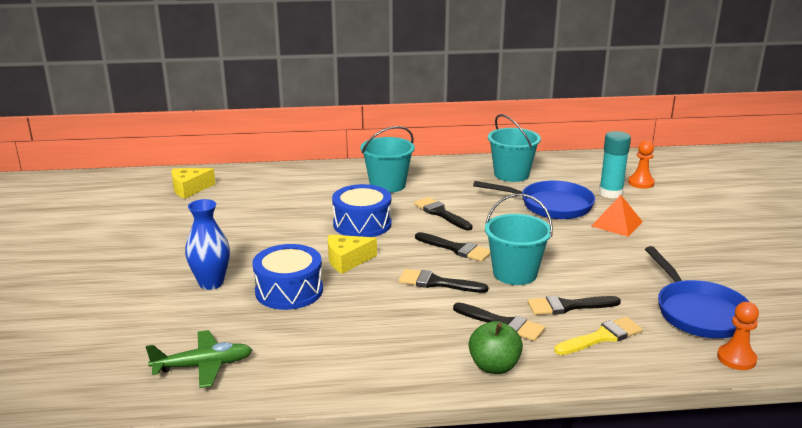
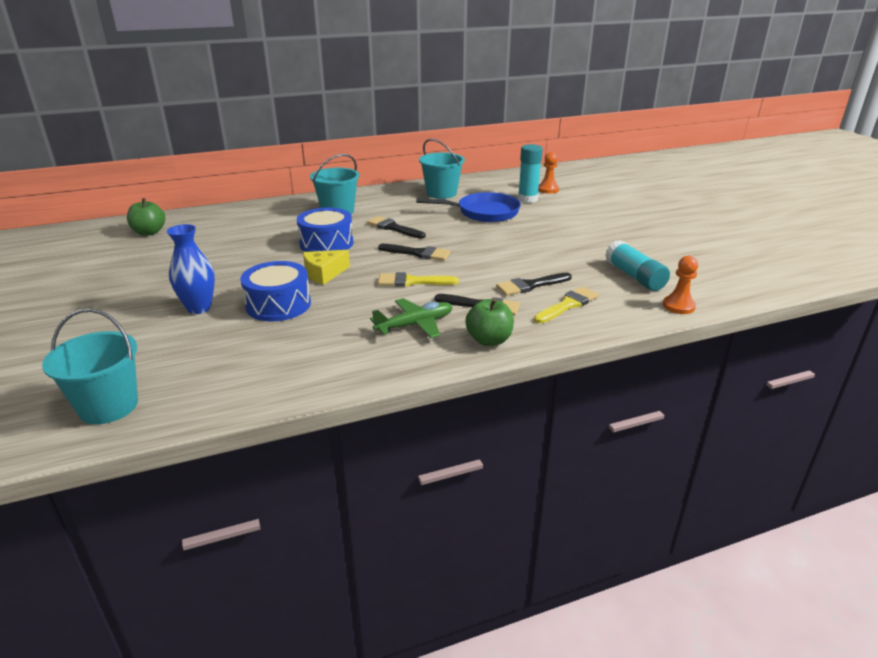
camera: 15 degrees left, 5 degrees up
green plane [146,330,252,388] -> green plane moved to [370,298,453,338]
yellow cheese [171,168,215,199] -> green apple [127,198,165,236]
black brush [399,269,489,293] -> yellow brush [378,272,459,287]
turquoise bucket [485,194,553,285] -> turquoise bucket moved to [42,309,138,424]
orange pyramid [592,195,643,237] -> none
blue pan [645,246,750,338] -> turquoise glue stick [605,240,670,291]

